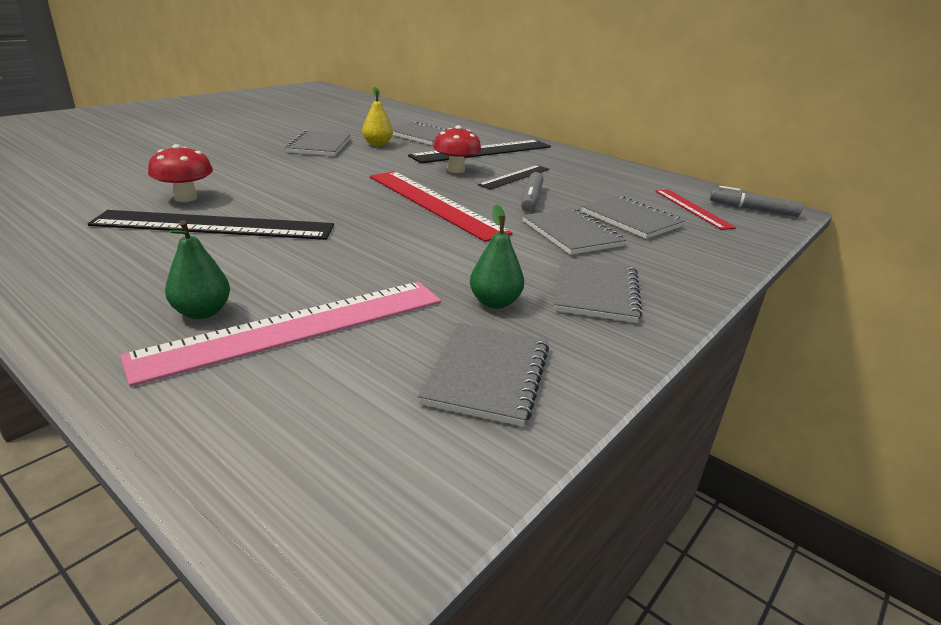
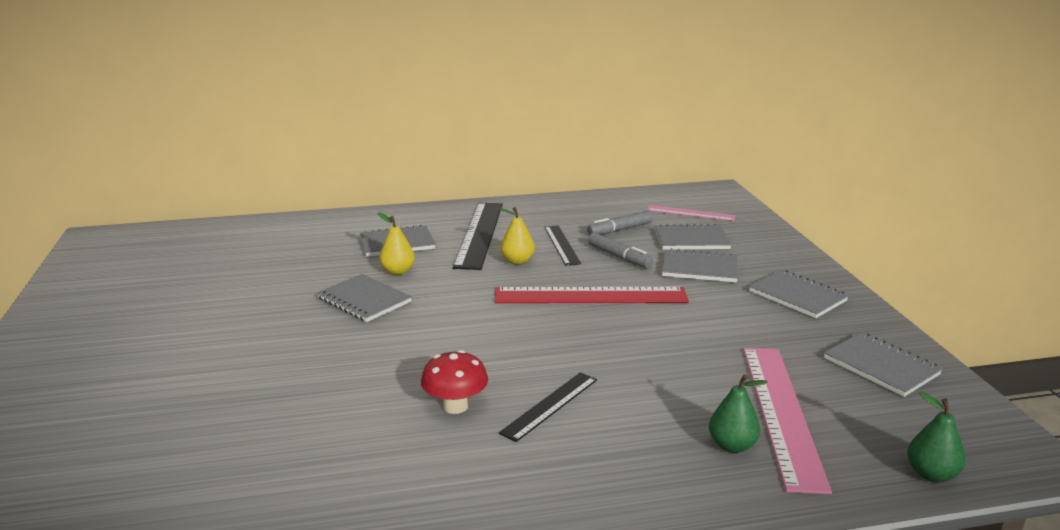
camera: 50 degrees left, 5 degrees down
black ruler [88,210,334,240] -> black ruler [499,372,597,442], size x0.56
red mushroom [433,126,481,173] -> yellow pear [499,207,535,265]
green pear [470,205,524,309] -> green pear moved to [908,392,966,483]
red ruler [655,190,736,230] -> pink ruler [647,205,736,221]
grey marker [710,186,803,217] -> grey marker moved to [587,211,653,235]

